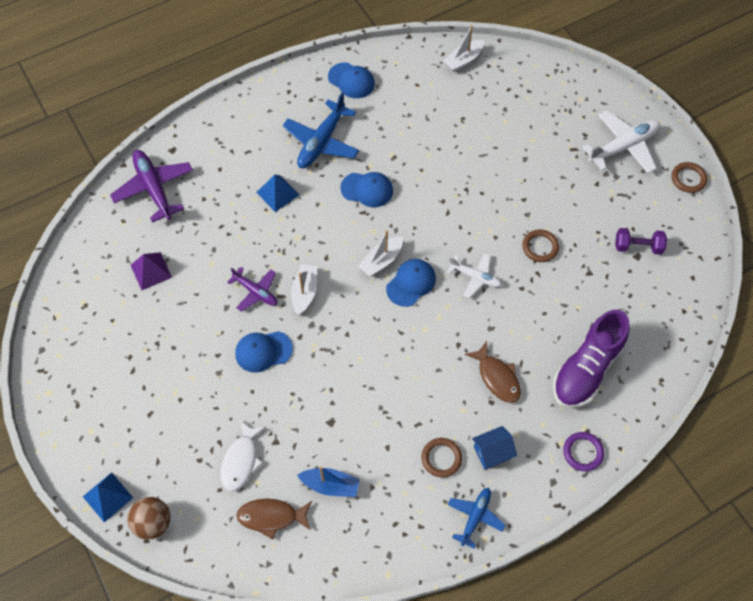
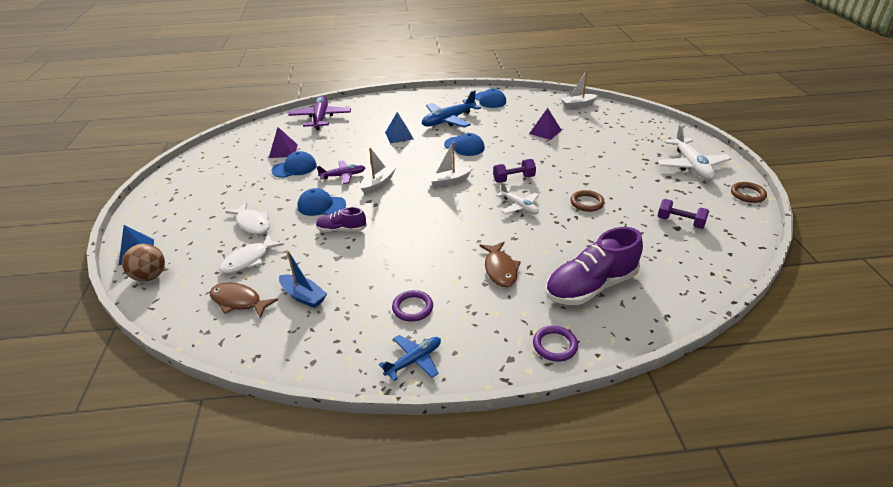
camera: 25 degrees right, 25 degrees down
purple plane [227,267,277,312] -> purple plane turned 75 degrees counterclockwise [316,160,365,184]
blue cap [386,259,436,307] -> blue cap moved to [271,151,317,178]
brown ring [422,438,462,477] -> purple ring [392,290,433,322]
blue house [472,426,517,470] -> none
white plane [582,110,661,173] -> white plane turned 90 degrees clockwise [657,125,731,180]
none -> white fish [225,202,270,235]
none -> purple shoe [316,207,367,232]
none -> purple dumbbell [493,159,536,183]
none -> purple pyramid [529,108,562,140]

